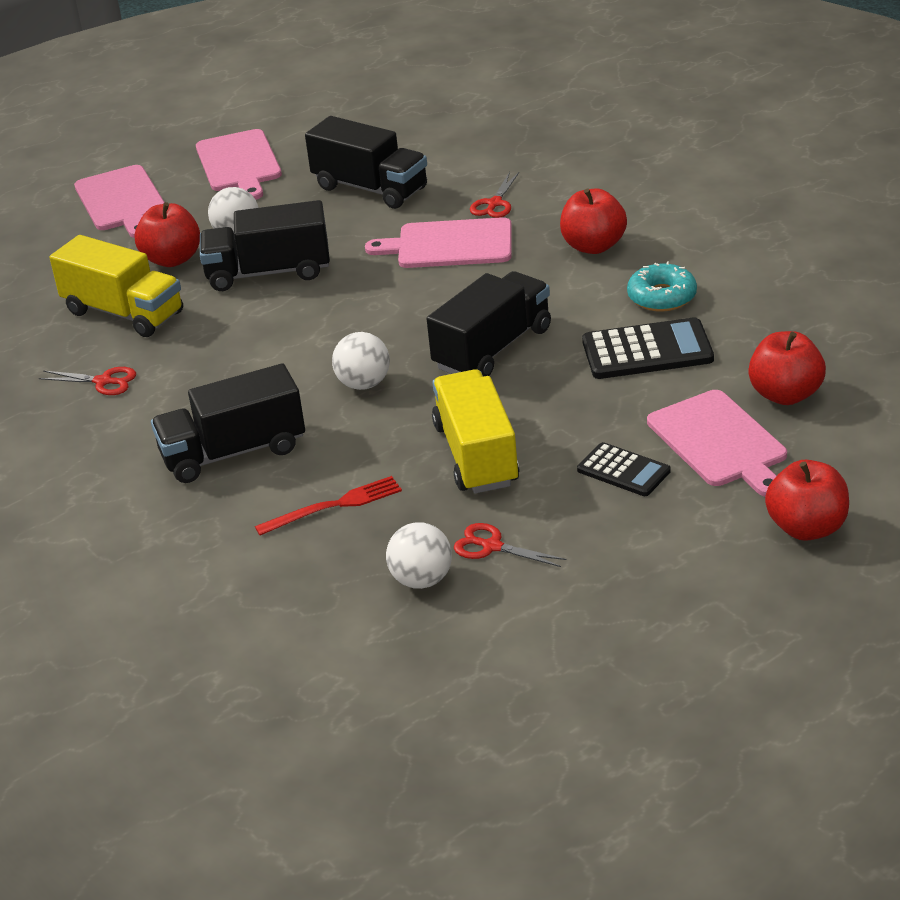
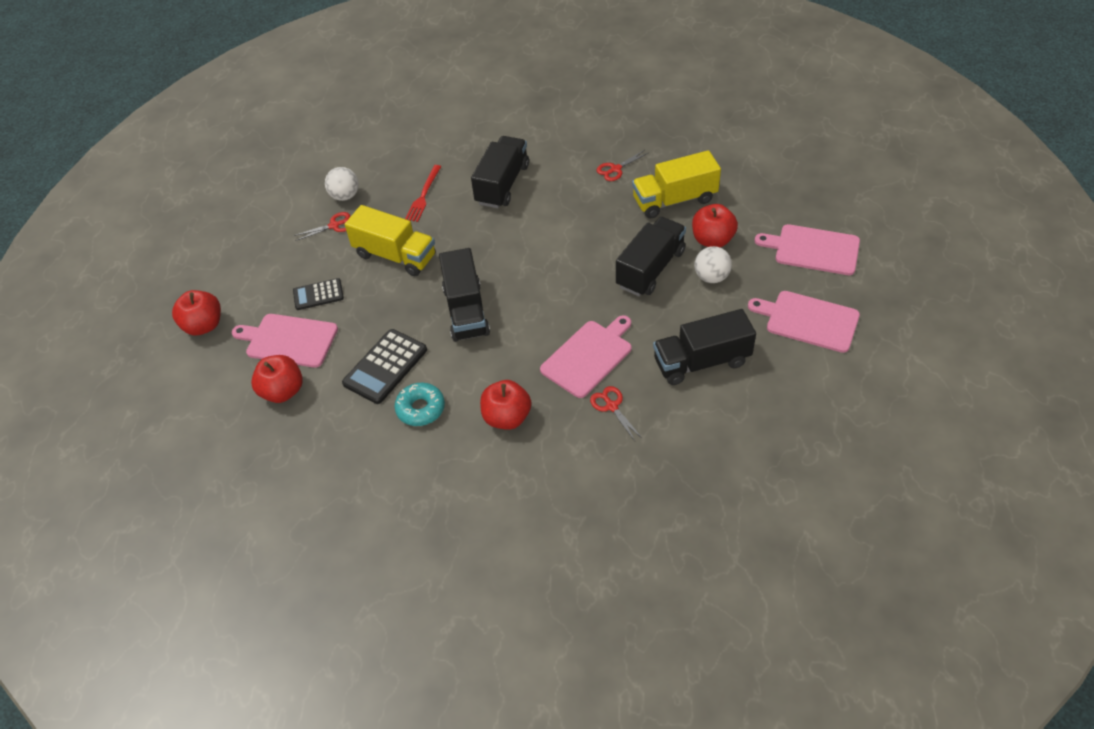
camera: 130 degrees right, 15 degrees up
white ball [332,332,390,390] -> none

